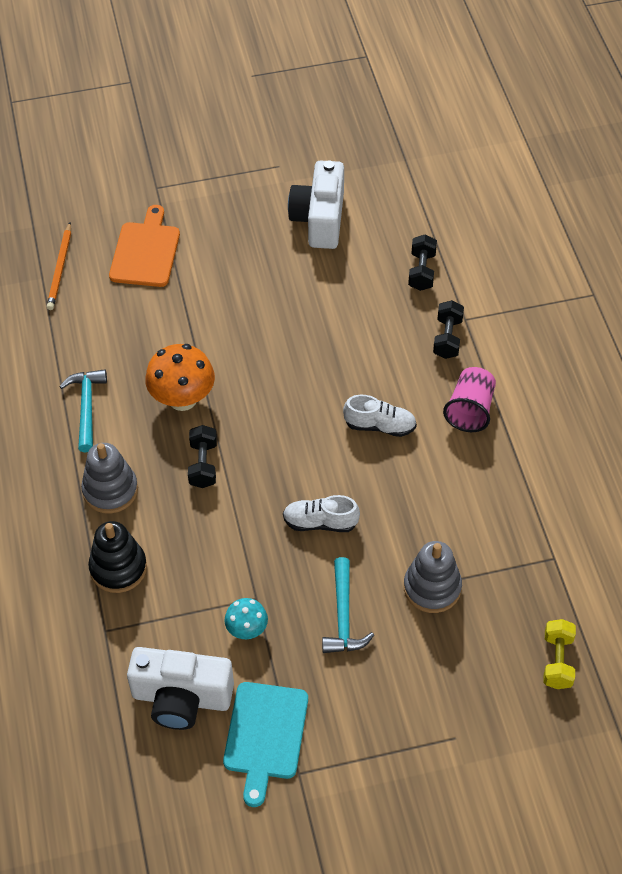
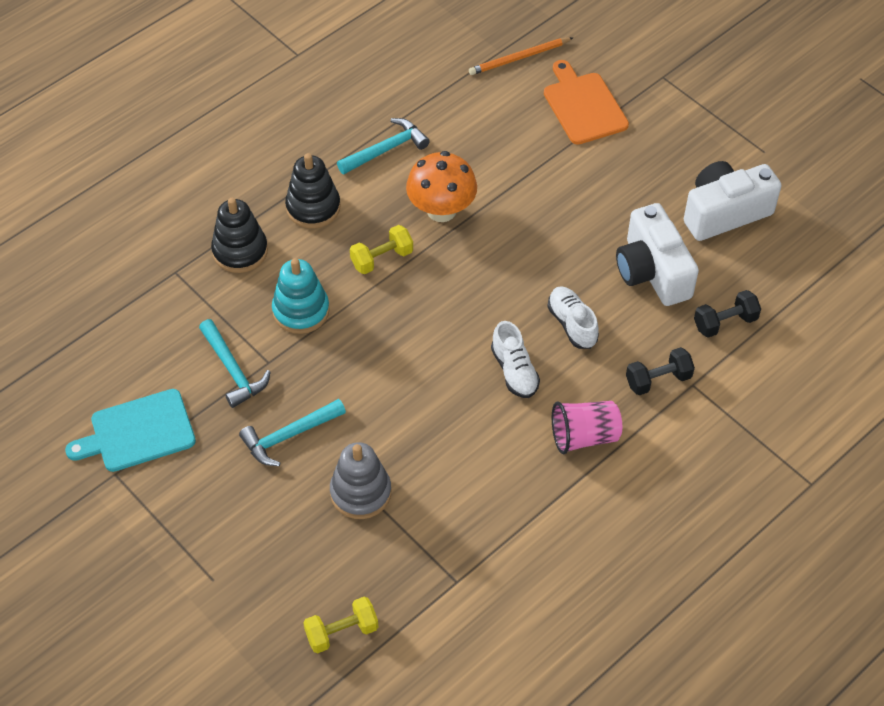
camera: 60 degrees right, 0 degrees up
grey stacking toy [81,443,138,514] -> black stacking toy [285,153,341,228]
orange cutting board [109,205,180,287] -> orange cutting board turned 90 degrees counterclockwise [544,60,629,145]
white camera [127,647,234,730] -> white camera moved to [616,203,699,306]
black dumbbell [188,425,217,488] -> yellow dumbbell [350,225,413,274]
turquoise mushroom [224,598,268,639] -> turquoise hammer [199,319,270,408]
white shoe [283,495,360,532] -> white shoe moved to [547,286,599,349]
none -> turquoise stacking toy [272,258,330,334]

